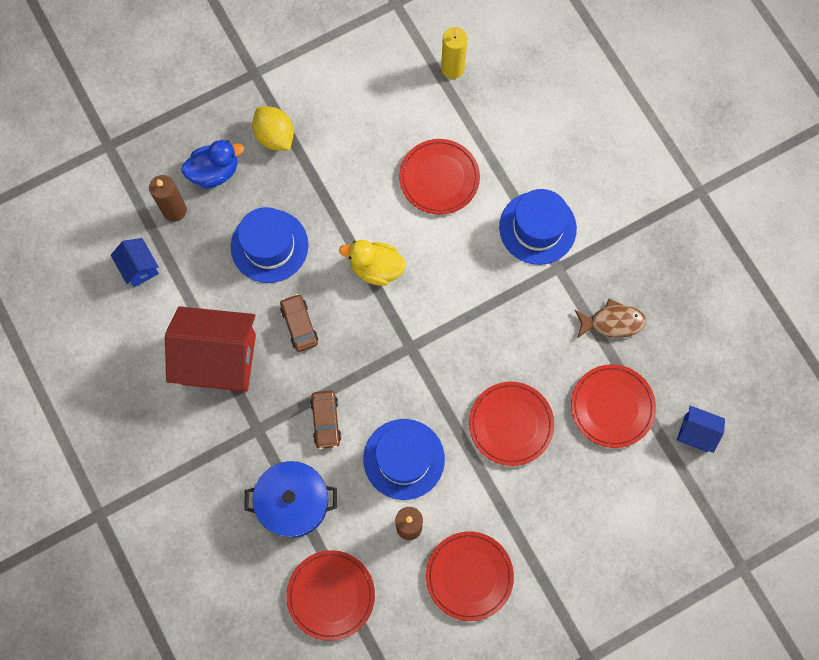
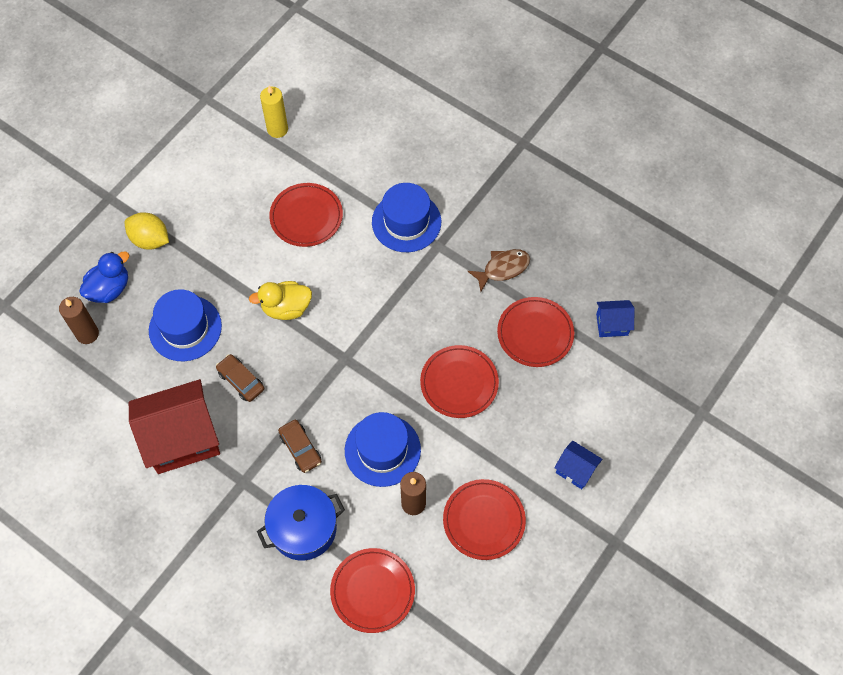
camera: 25 degrees left, 10 degrees down
blue house [111,238,159,287] -> blue house moved to [554,441,602,489]

